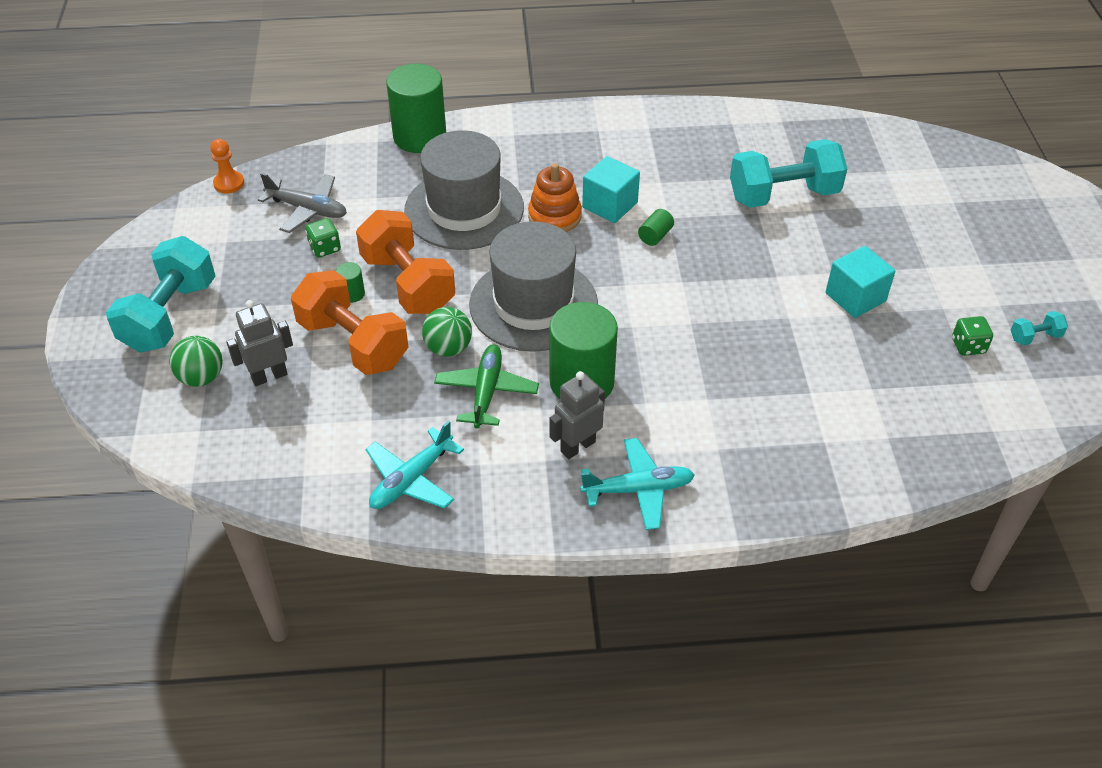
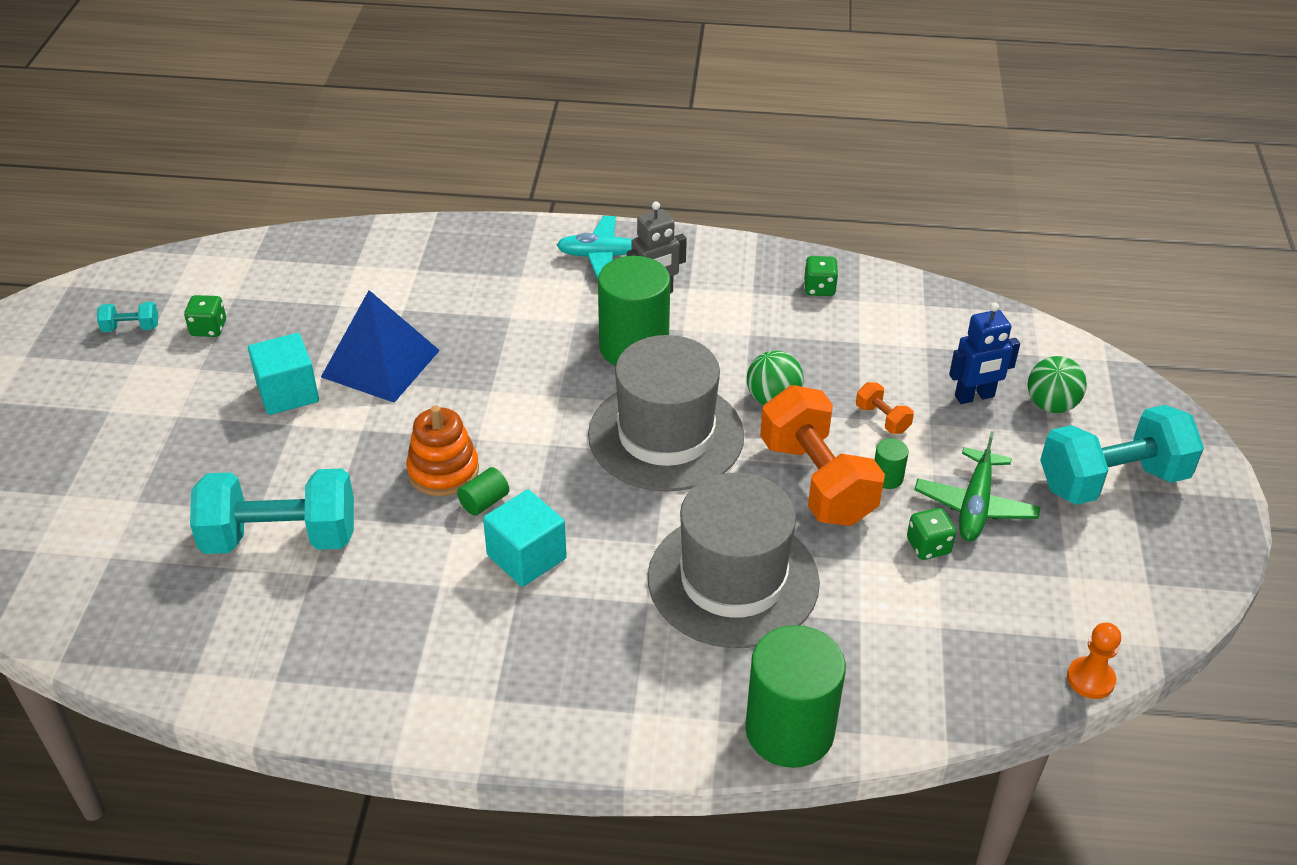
camera: 170 degrees left, 5 degrees down
turquoise dumbbell [106,236,216,353] -> turquoise dumbbell turned 45 degrees clockwise [1040,405,1204,505]
grey robot [226,300,293,386] -> blue robot [949,302,1020,404]
grey plane [258,173,347,233] -> none
orange dumbbell [291,270,409,375] -> orange dumbbell [856,382,914,434], size x0.42
turquoise plane [366,420,464,509] -> green dice [804,256,838,296]
green plane [434,344,539,429] -> green plane moved to [914,431,1041,541]
orange stacking toy [528,163,582,232] -> orange stacking toy moved to [406,405,479,496]
none -> blue pyramid [321,290,440,403]

